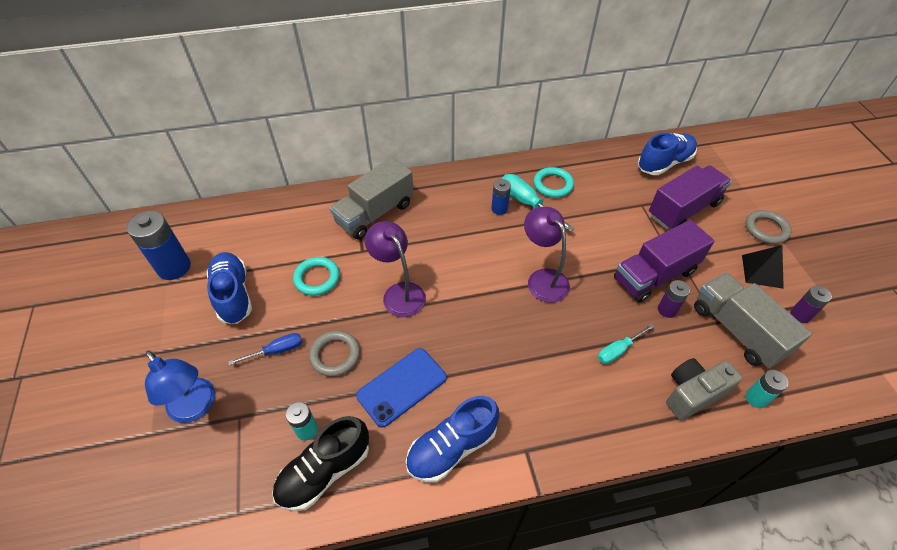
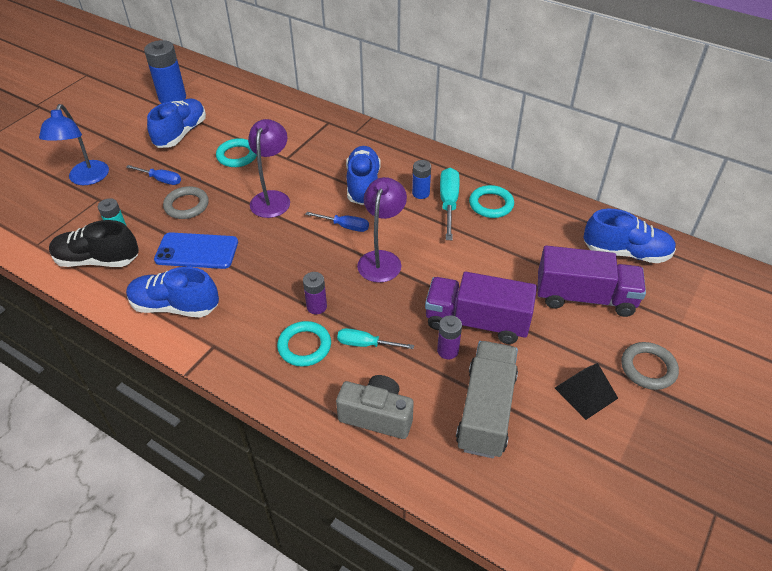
camera: 45 degrees right, 5 degrees down
grey truck [330,157,414,239] -> none
turquoise battery [746,370,788,408] -> none
purple battery [790,286,832,323] -> purple battery moved to [303,272,327,314]
none -> turquoise ring [277,321,331,367]
none -> blue screwdriver [305,212,369,232]
none -> blue shoe [346,146,381,205]

